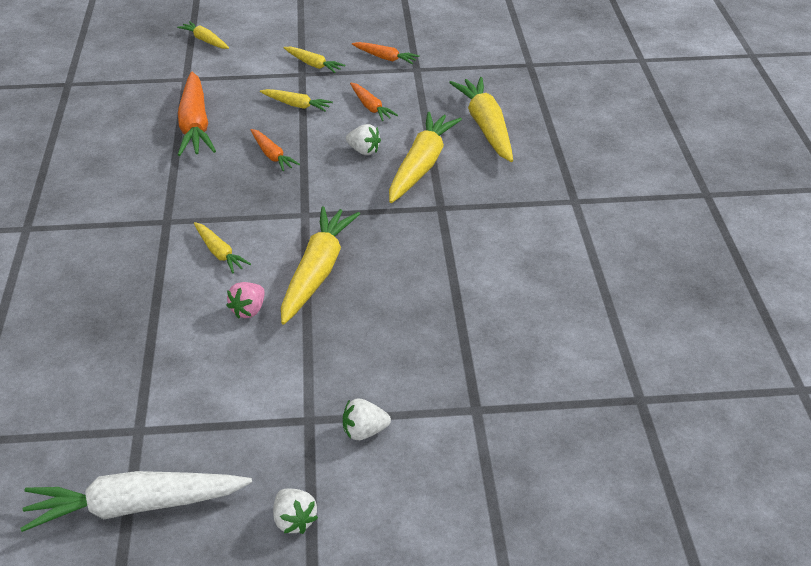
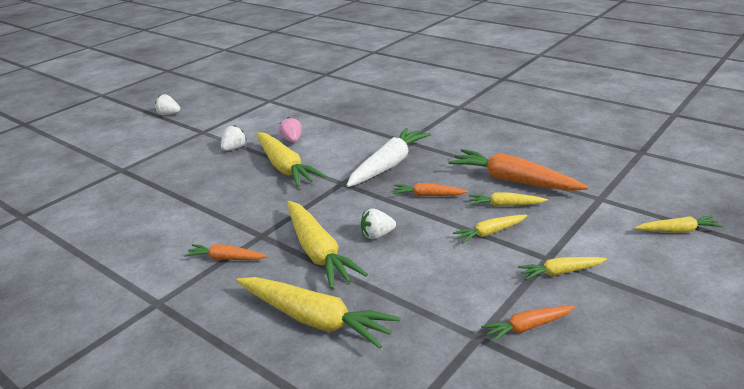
camera: 135 degrees right, 10 degrees down
white carrot [20,471,252,532] -> white carrot moved to [346,128,431,187]
yellow carrot [194,222,251,273] -> yellow carrot moved to [469,192,548,207]
white strawberry [343,399,391,440] -> white strawberry moved to [221,125,247,151]
orange carrot [350,83,398,121] -> orange carrot moved to [184,244,267,260]

